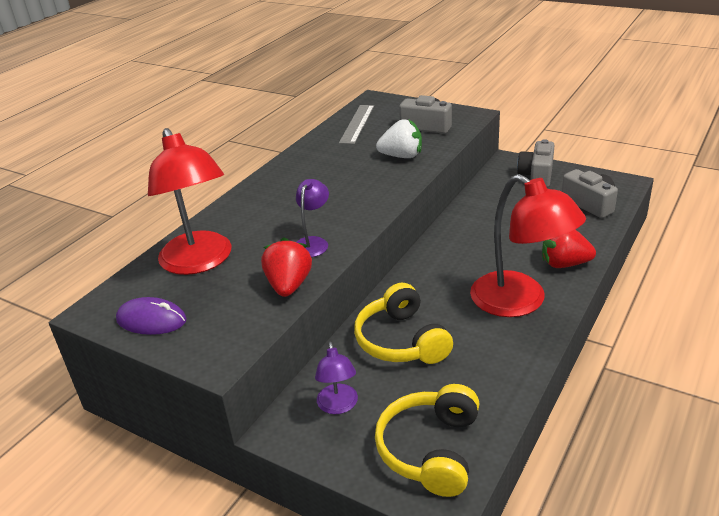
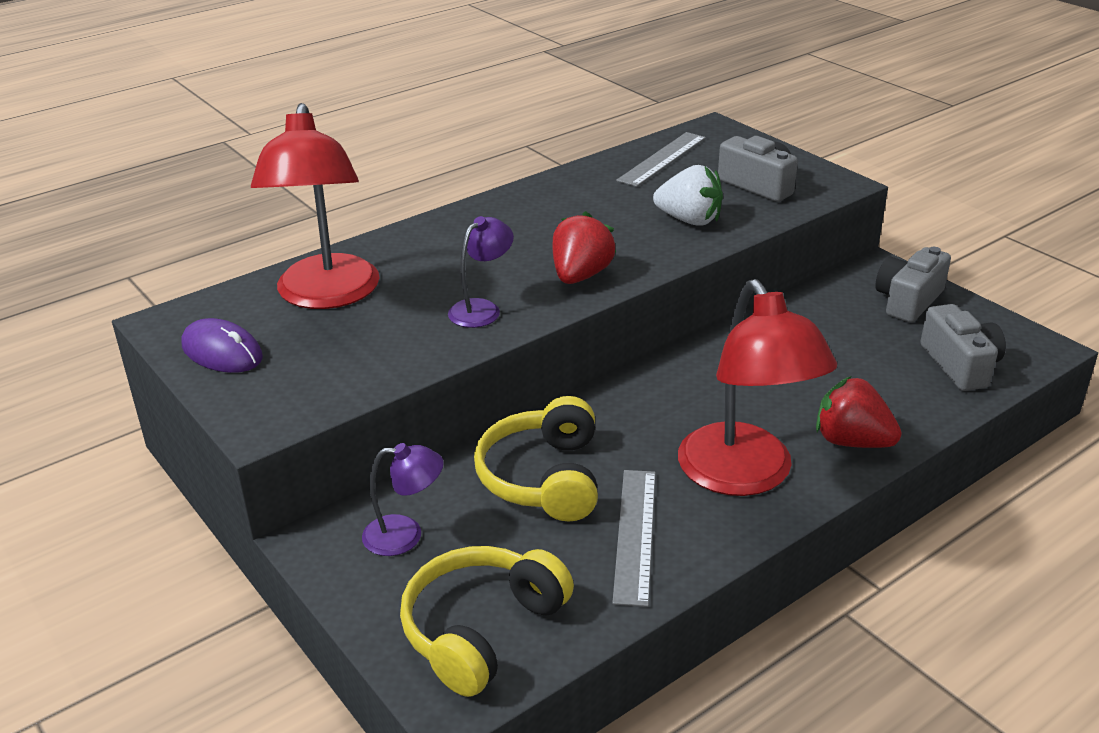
camera: 20 degrees right, 0 degrees up
red strawberry [261,237,312,297] -> red strawberry moved to [552,211,616,284]
purple lamp [315,342,358,414] -> purple lamp turned 105 degrees counterclockwise [362,443,444,556]
none -> grey ruler [612,470,656,607]

